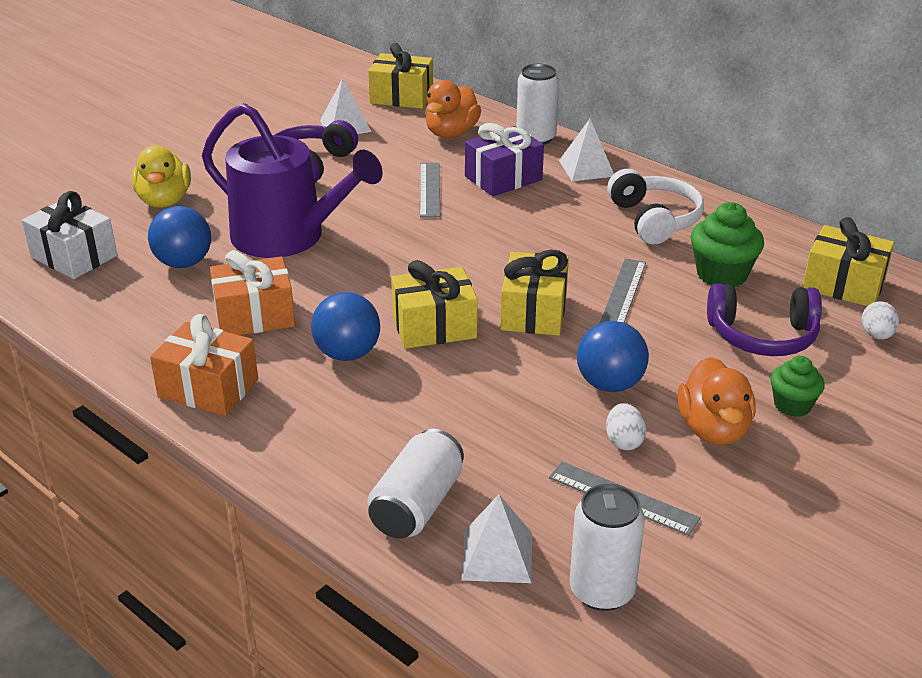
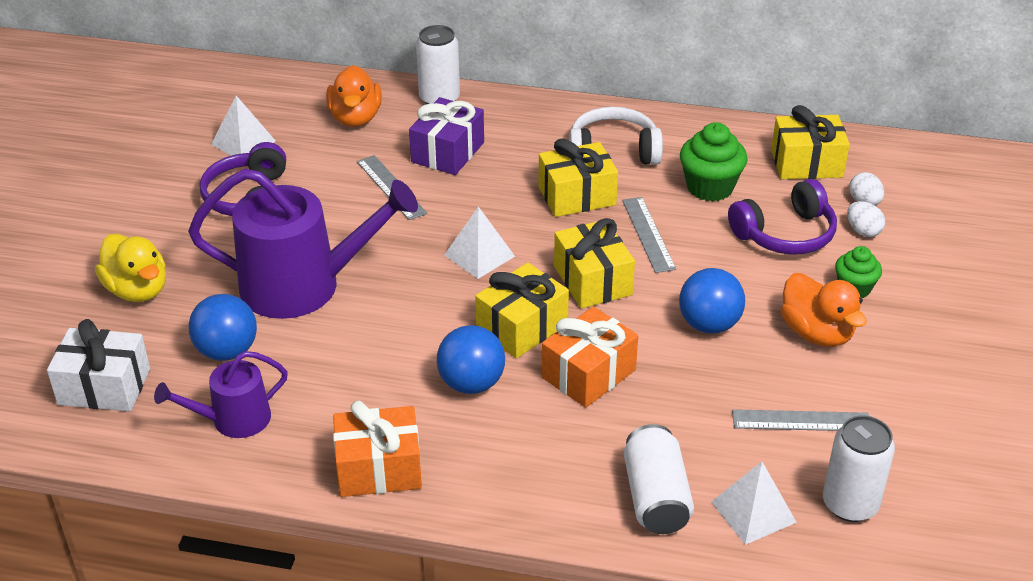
camera: 30 degrees left, 5 degrees up
orange gift [210,250,295,335] -> orange gift moved to [542,307,638,408]
yellow gift [368,43,433,109] -> yellow gift moved to [538,138,618,217]
white pyramid [559,119,614,181] -> white pyramid moved to [444,206,515,279]
white egg [606,403,647,450] -> white egg moved to [847,201,885,237]
white headphones [607,169,704,244] -> white headphones turned 45 degrees counterclockwise [569,107,663,165]
none -> purple watering can [154,351,288,438]

